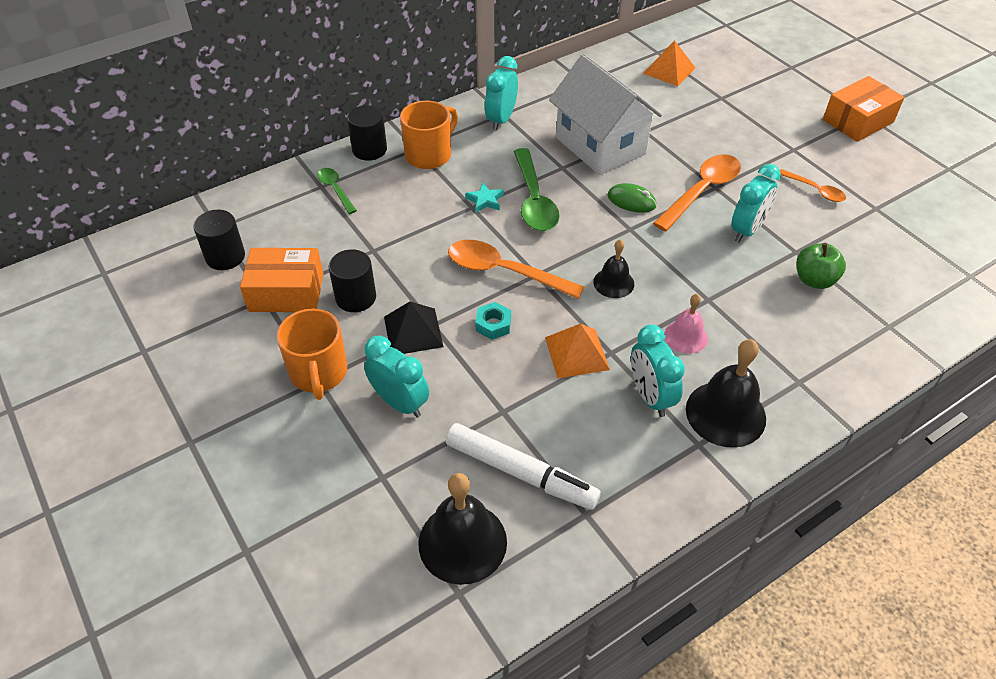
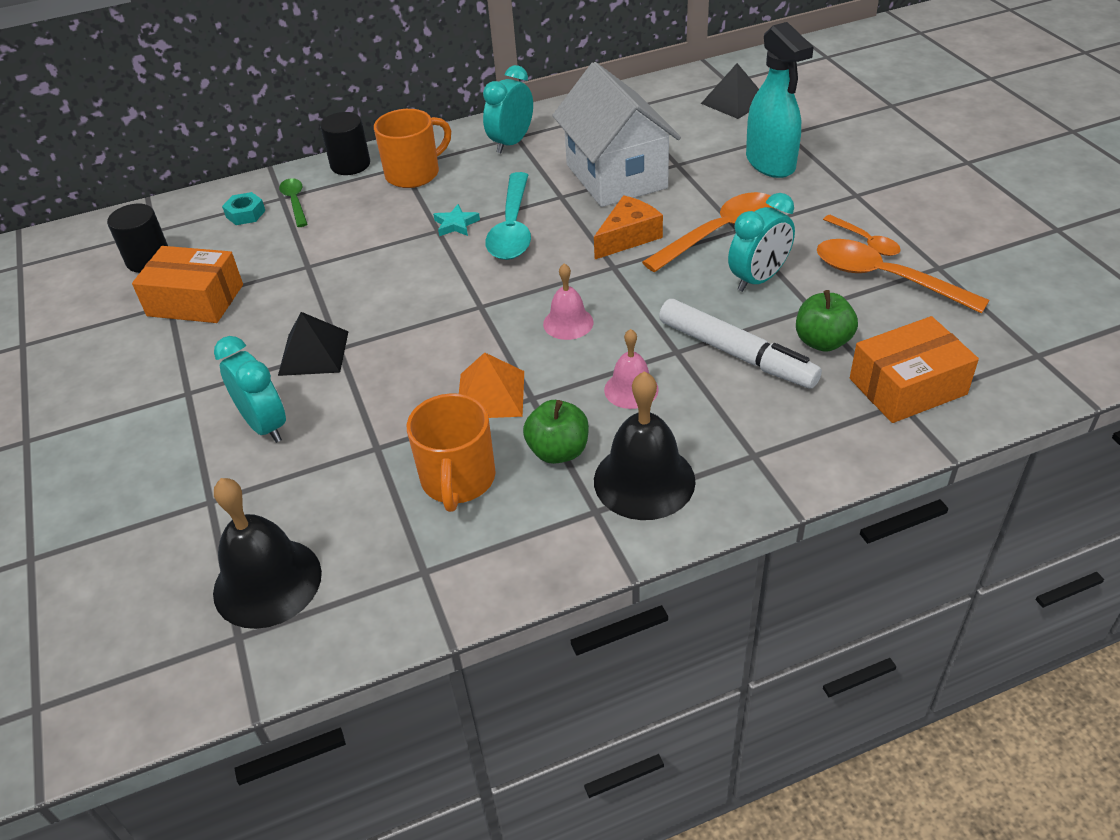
camera: 15 degrees right, 5 degrees down
orange mug [277,309,347,400] -> orange mug moved to [407,393,496,512]
black cylinder [328,249,376,312] -> none
white marker [446,423,601,510] -> white marker moved to [659,299,822,388]
orange spoon [448,240,584,299] -> orange spoon moved to [817,239,990,314]
turquoise nut [475,302,511,340] -> turquoise nut moved to [222,192,265,225]
green spoon [514,148,560,231] -> turquoise spoon [485,172,531,260]
black bell [593,239,634,298] -> pink bell [543,263,593,340]
green mouse [607,183,657,213] -> orange cheese [594,195,663,259]
turquoise clock [631,324,685,417] -> green apple [523,400,589,464]
orange pyramid [643,40,695,86] -> black pyramid [701,63,759,119]
orange box [823,76,904,142] -> orange box moved to [850,316,979,423]
none -> turquoise spray bottle [746,22,814,178]

